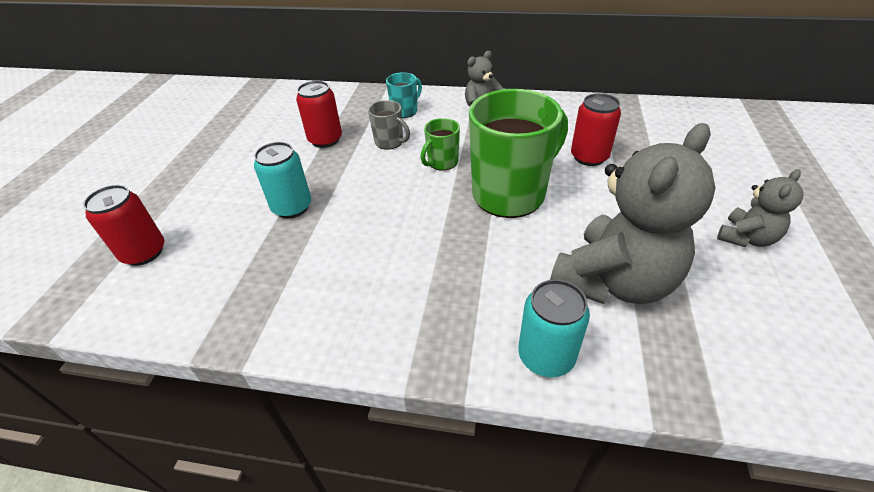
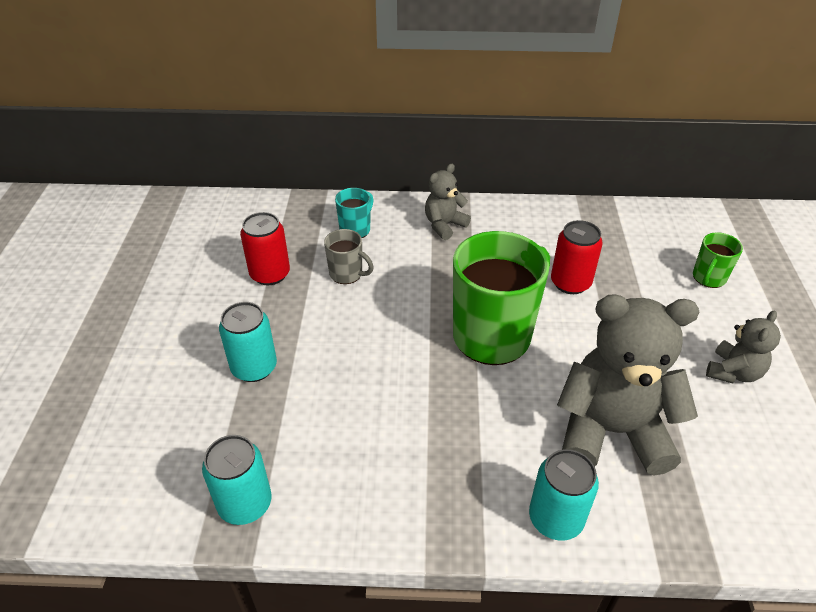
camera: 10 degrees left, 0 degrees up
red can [83,185,165,266] -> none
green mug [420,118,460,171] -> green mug moved to [693,232,743,288]
grey teddy bear [550,123,715,304] -> grey teddy bear turned 120 degrees counterclockwise [557,294,699,476]
none -> turquoise can [202,435,272,525]

